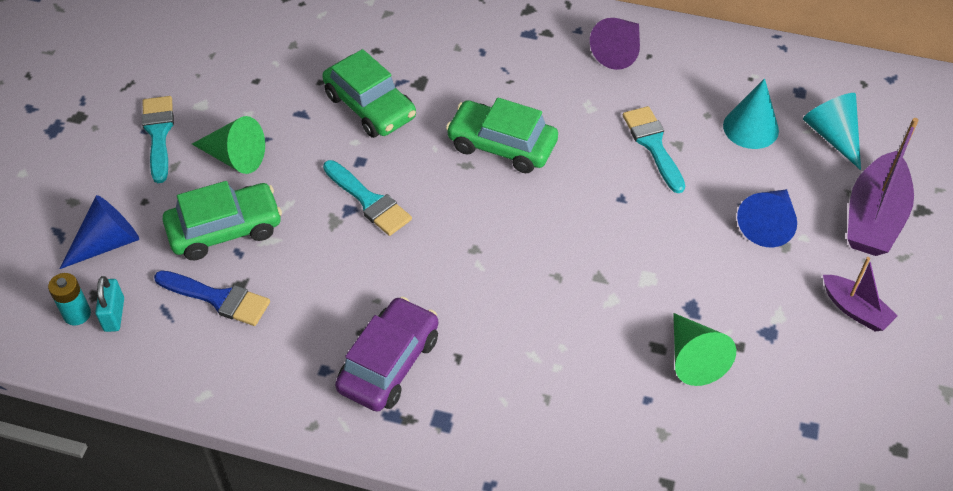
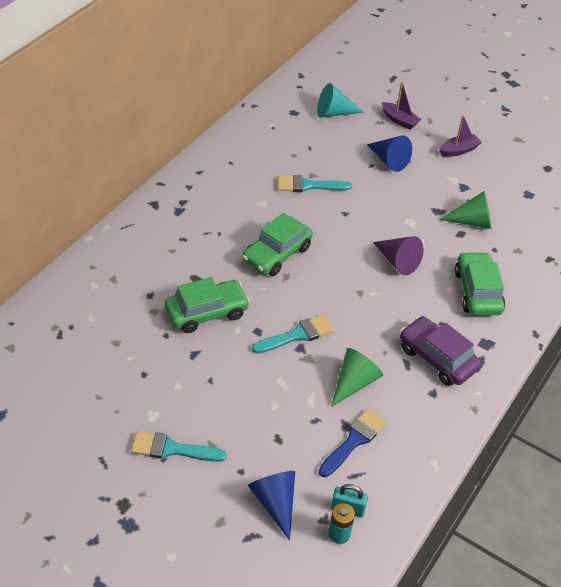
camera: 75 degrees left, 5 degrees down
green car [163,181,282,260] -> green car moved to [455,252,505,315]
green cone [192,116,265,174] -> green cone moved to [331,348,383,407]
purple cone [590,18,640,70] -> purple cone moved to [373,236,423,275]
turquoise cone [723,78,779,149] -> none
purple boat [847,118,919,256] -> purple boat [382,82,421,130], size x0.58

